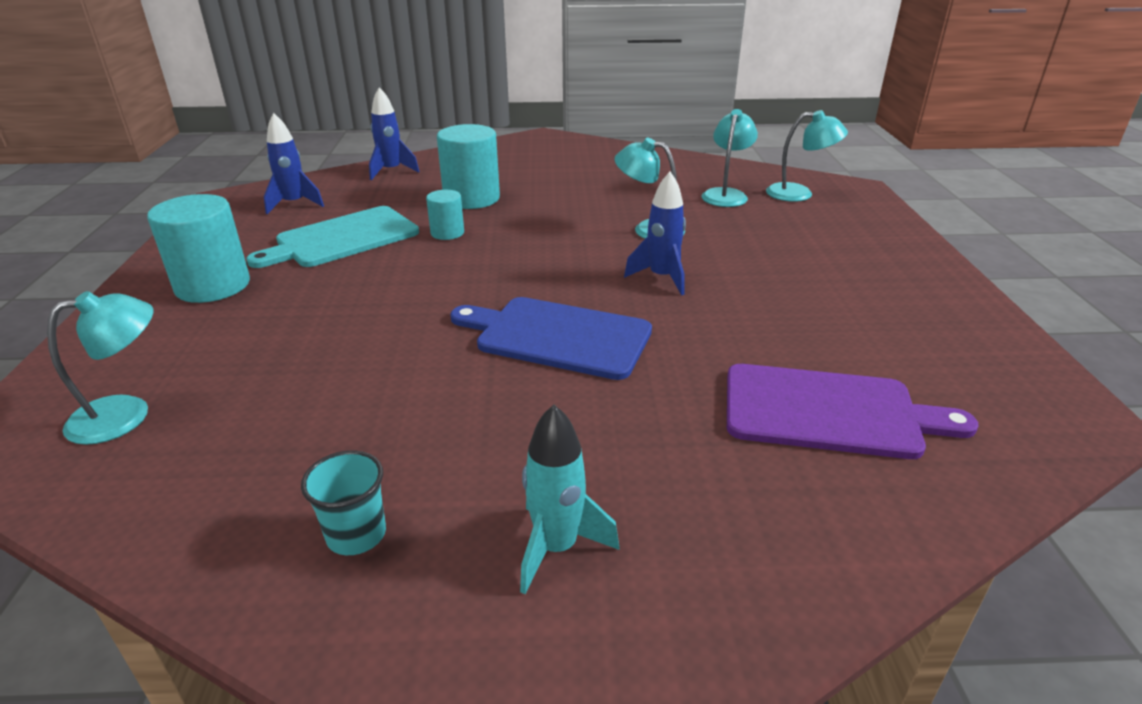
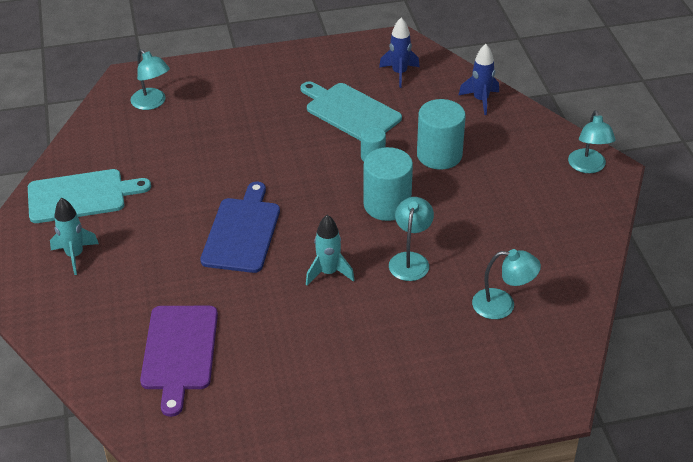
camera: 80 degrees right, 10 degrees up
turquoise cylinder [147,194,250,303] -> turquoise cylinder moved to [364,147,413,221]
turquoise cup [301,450,386,555] -> turquoise cutting board [28,169,151,223]
blue rocket [624,172,686,295] -> turquoise rocket [306,215,355,285]
turquoise lamp [766,110,848,202] -> turquoise lamp moved to [568,110,616,173]

